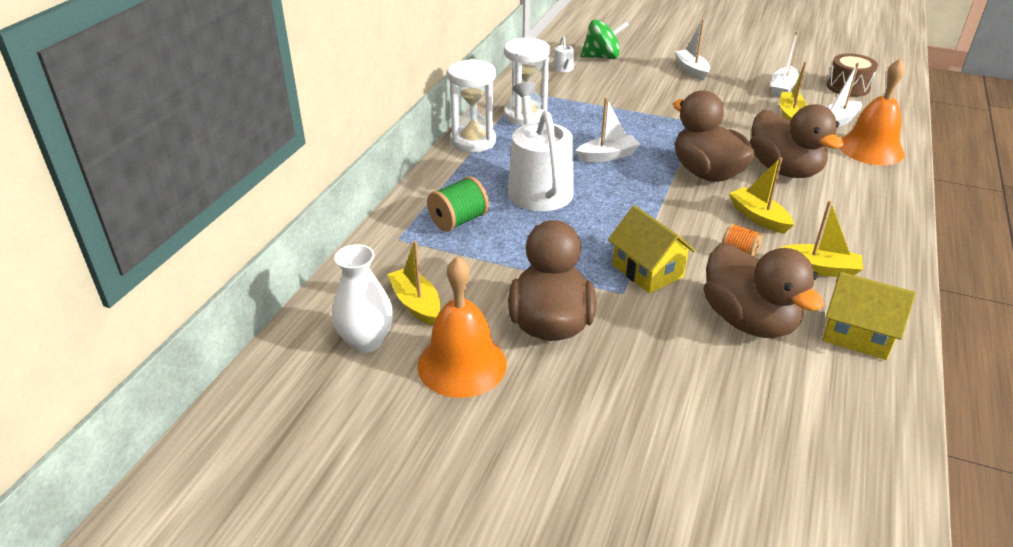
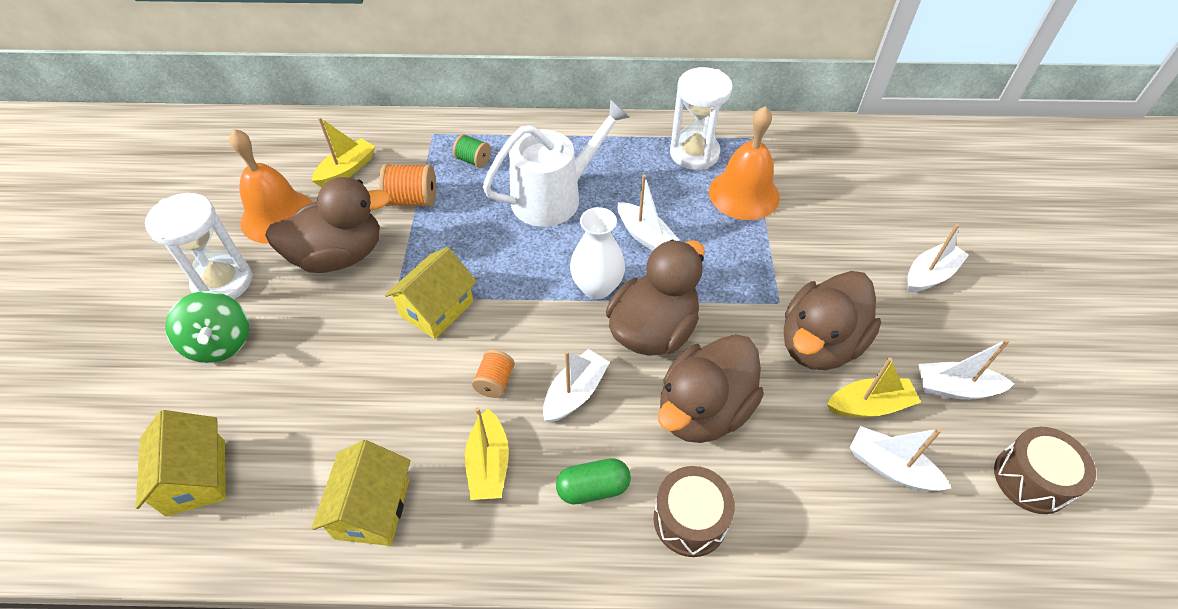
camera: 70 degrees right, 15 degrees up
white vase [332,244,393,353] -> white vase moved to [570,207,625,299]
green spool [427,176,489,232] -> green spool [453,134,491,168], size x0.65
white hourglass [447,59,496,153] -> white hourglass moved to [145,193,253,299]
white watering can [553,36,574,72] -> none
green spinning top [580,19,629,59] -> green spinning top moved to [165,291,249,363]
brown duck [704,243,824,338] -> brown duck moved to [784,271,881,370]
yellow boat [729,157,794,234] -> white boat [543,349,610,423]
orange bell [840,58,905,165] -> orange bell moved to [709,106,780,220]
none -> yellow house [136,410,226,517]
none -> orange spool [379,164,436,207]
none -> green capsule [556,458,631,505]
none -> brown drum [653,466,735,557]

